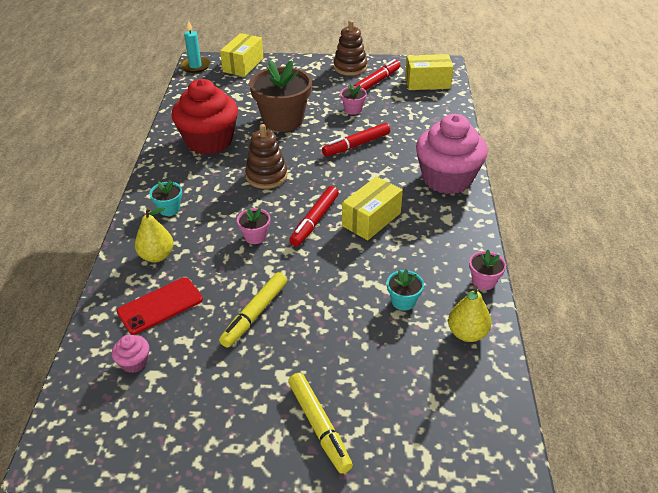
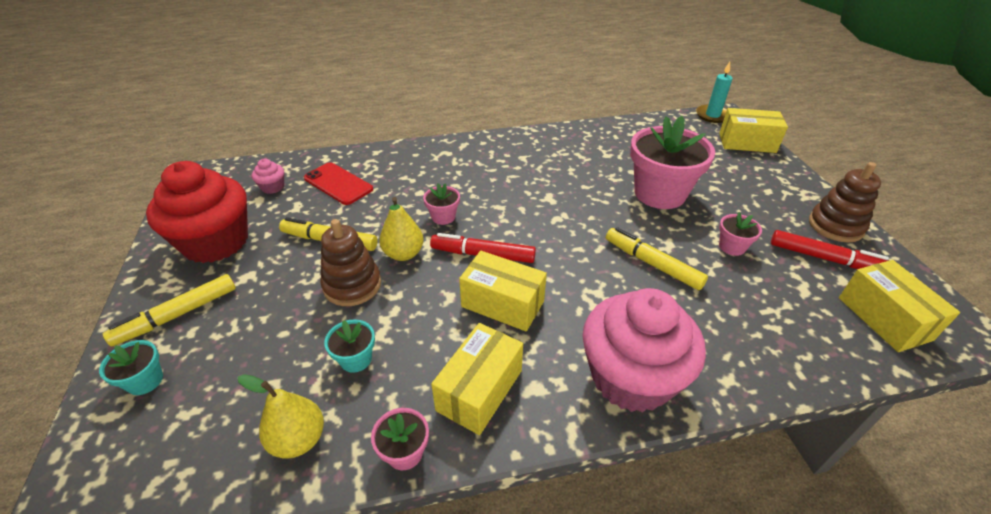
camera: 75 degrees right, 0 degrees up
yellow pear [135,207,174,262] -> yellow pear moved to [379,197,424,261]
turquoise flower pot [149,180,182,216] -> turquoise flower pot moved to [99,340,163,395]
red cupcake [171,79,238,155] -> red cupcake moved to [146,161,248,263]
brown stacking toy [245,124,287,189] -> brown stacking toy moved to [320,219,381,306]
brown flower pot [249,60,312,132] -> pink flower pot [630,116,715,209]
red marker [322,123,390,156] -> yellow marker [606,227,708,290]
none -> yellow box [431,323,523,435]

